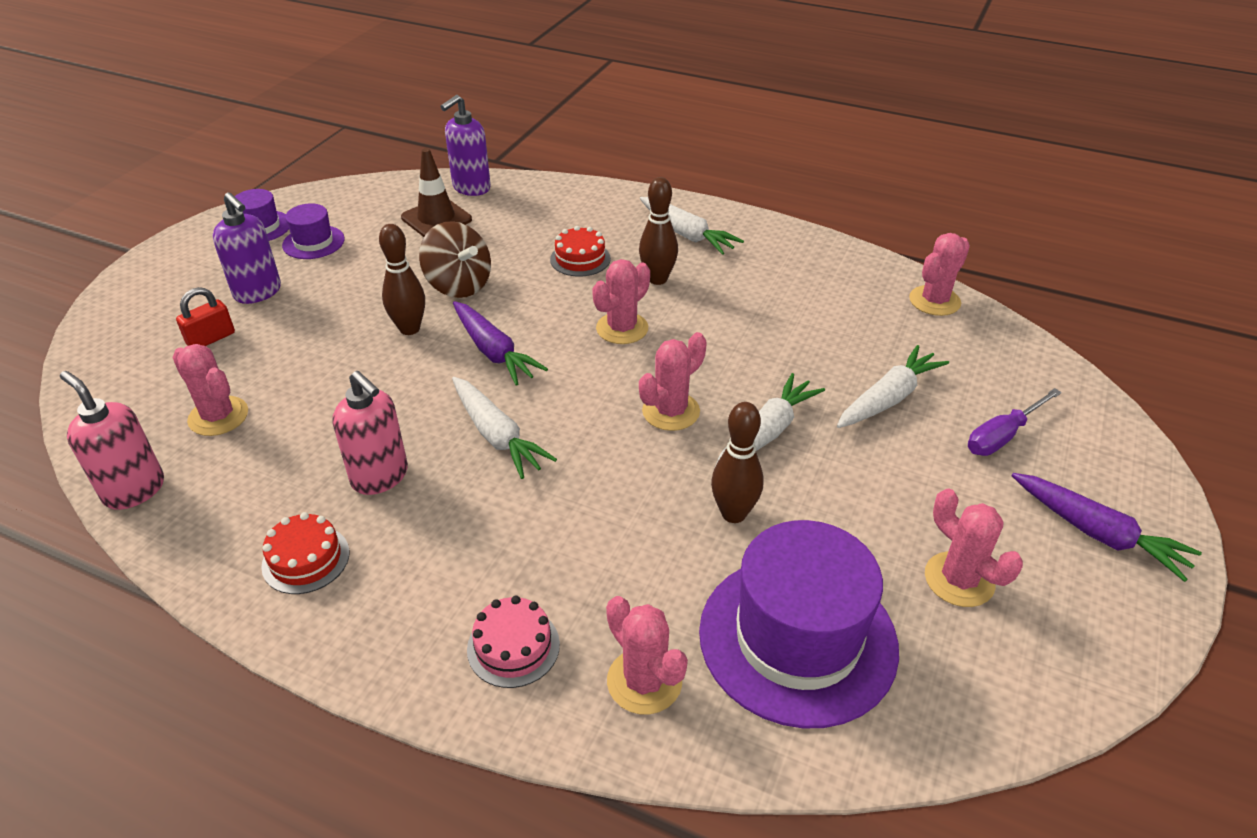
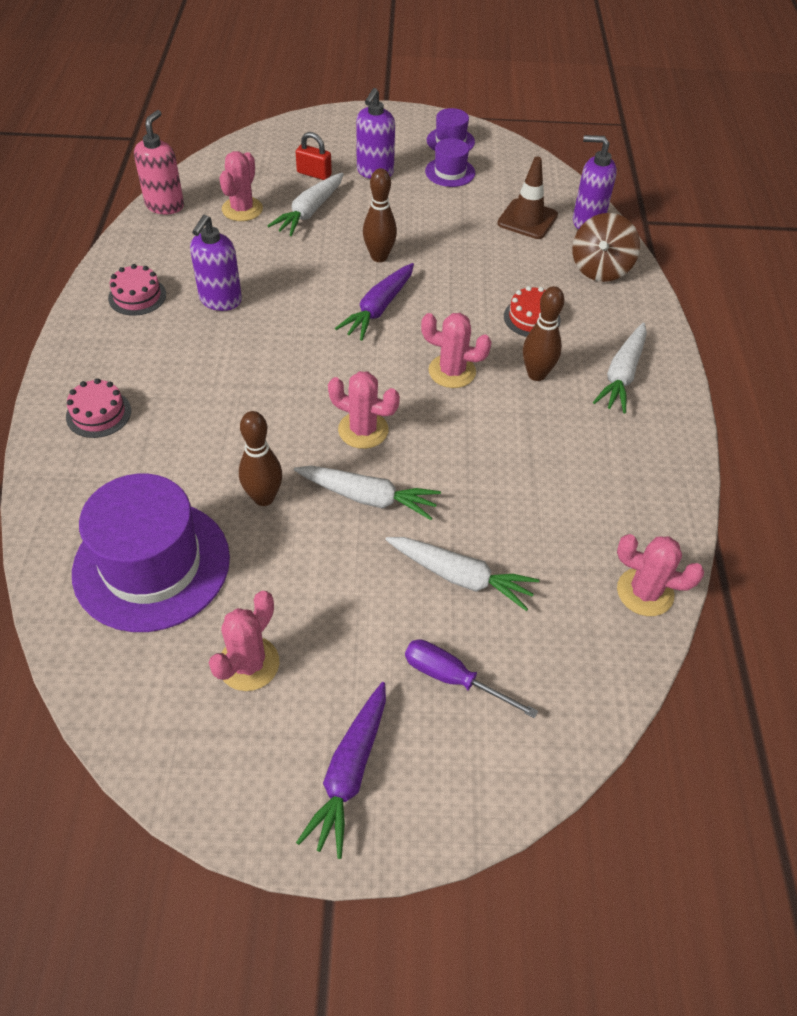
camera: 65 degrees right, 10 degrees up
red cake [261,512,349,594] -> pink cake [108,264,166,316]
pink soap dispenser [332,371,408,495] -> purple soap dispenser [190,215,242,311]
brown spinning top [419,221,491,298] -> brown spinning top moved to [572,213,640,282]
white carrot [452,377,557,479] -> white carrot moved to [268,173,344,236]
pink cactus [606,596,688,715] -> none

